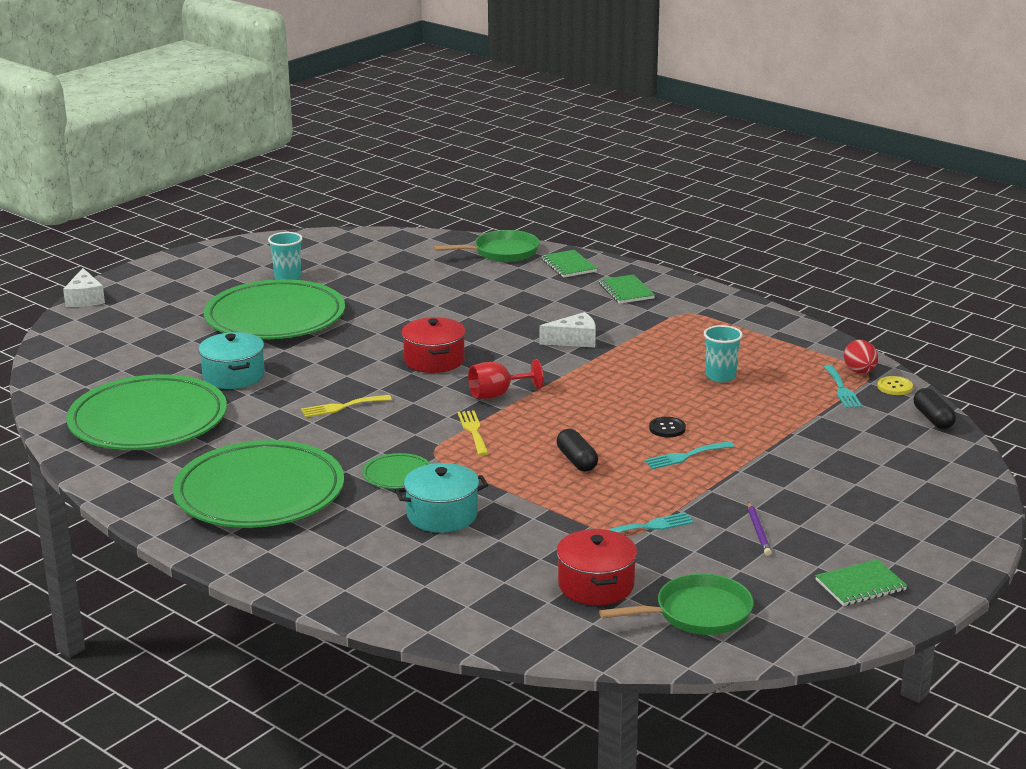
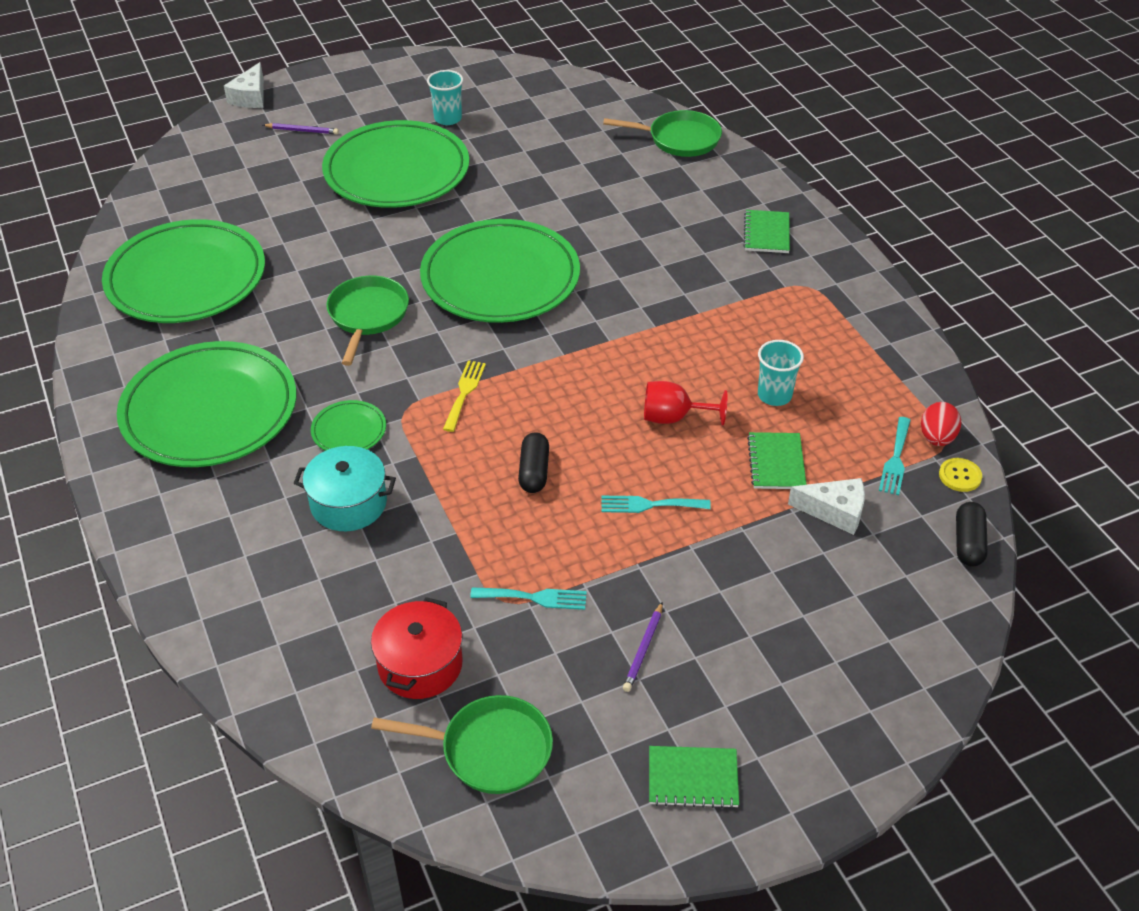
camera: 25 degrees right, 20 degrees up
turquoise pot [198,332,265,389] -> none
yellow fork [301,395,392,418] -> green pan [326,276,409,366]
red pot [401,317,466,373] -> green plate [420,219,580,323]
red goblet [468,359,544,399] -> red goblet moved to [644,381,727,426]
white cheese [540,312,596,347] -> white cheese moved to [788,478,865,535]
green notebook [541,250,597,278] -> green notebook moved to [747,432,807,489]
black button [649,417,686,437] -> none
none -> purple pencil [263,123,339,134]

